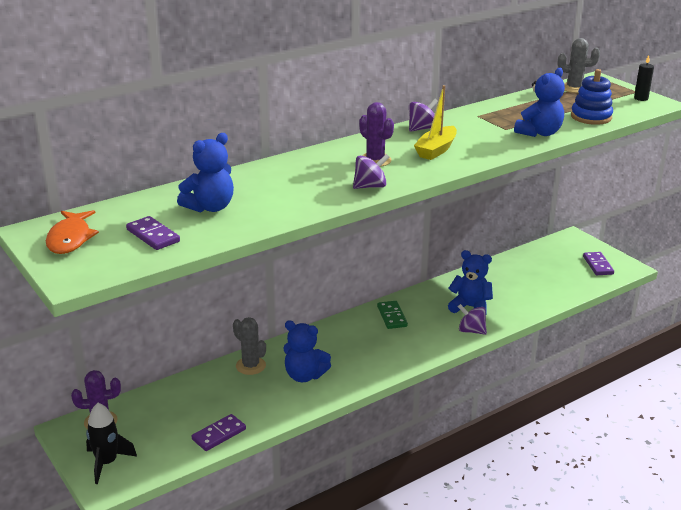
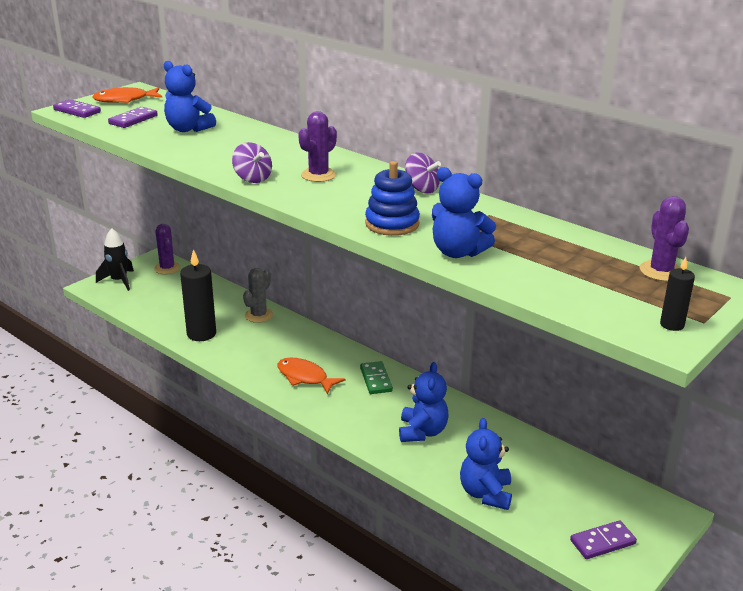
camera: 75 degrees right, 0 degrees up
purple domino [192,414,246,451] -> purple domino moved to [53,99,101,118]
blue teddy bear [283,320,331,382] -> blue teddy bear moved to [460,418,512,510]
green domino [377,301,408,329] -> green domino turned 75 degrees counterclockwise [360,361,393,394]
yellow boat [414,85,457,160] -> none
purple spinning top [458,304,487,335] -> none
grey cactus [558,38,600,93] -> purple cactus [640,196,689,281]
blue stacking toy [571,69,613,125] -> blue stacking toy moved to [365,161,420,236]
none -> black candle [180,249,216,341]
none -> orange fish [277,357,345,395]

